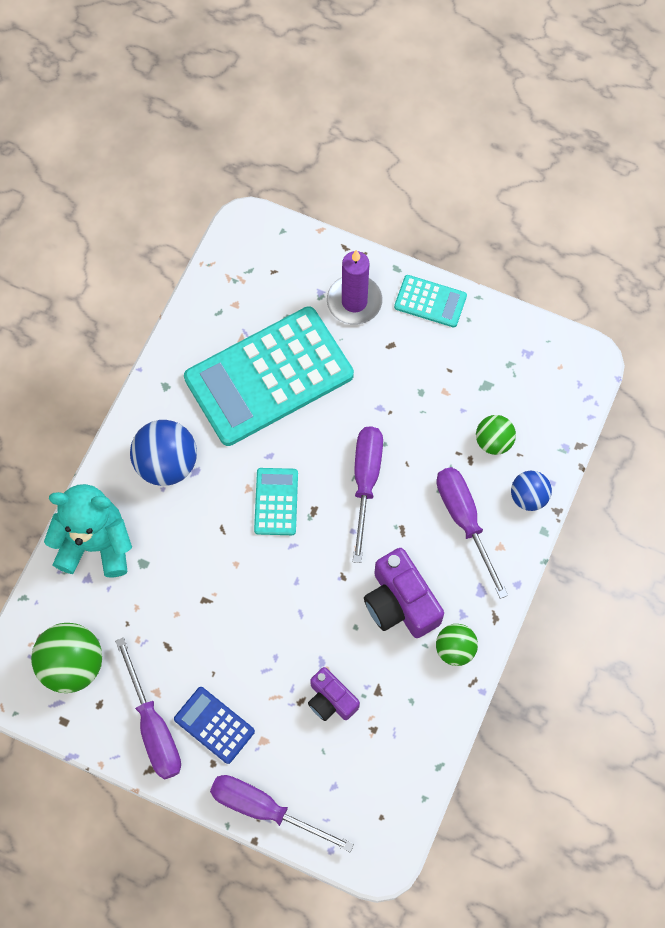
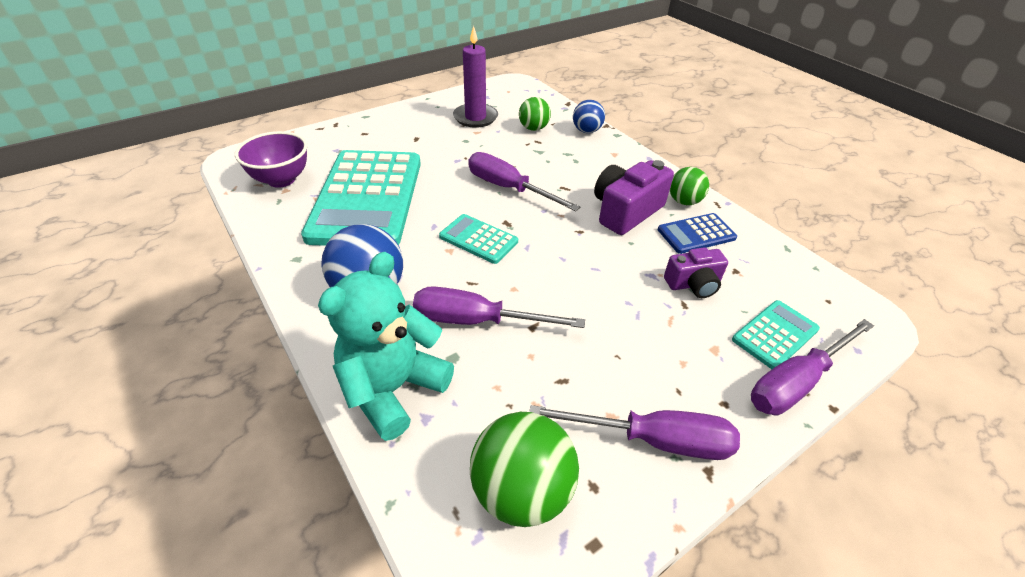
camera: 60 degrees left, 25 degrees down
blue calculator [174,687,255,764] -> blue calculator moved to [658,213,737,254]
purple candle [327,250,383,325] -> purple candle moved to [453,26,498,128]
purple camera [364,548,444,638] -> purple camera turned 135 degrees clockwise [594,160,674,235]
turquoise calculator [394,275,467,327] -> turquoise calculator moved to [732,300,820,369]
purple screwdriver [436,467,508,599] -> purple screwdriver moved to [413,286,585,328]
none -> purple bowl [235,131,307,188]

